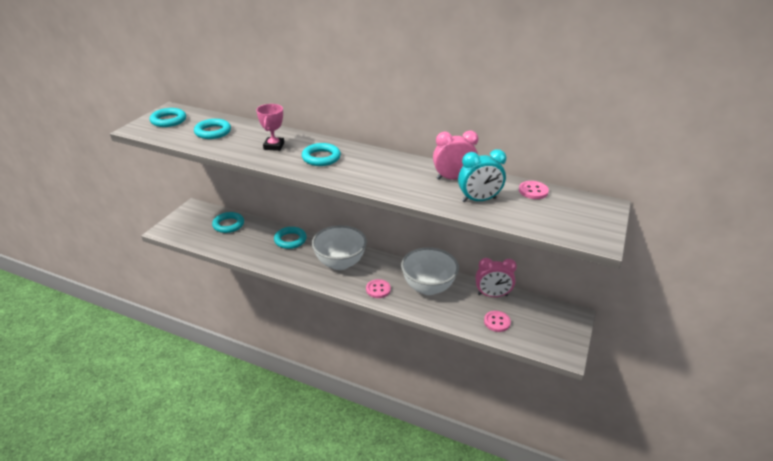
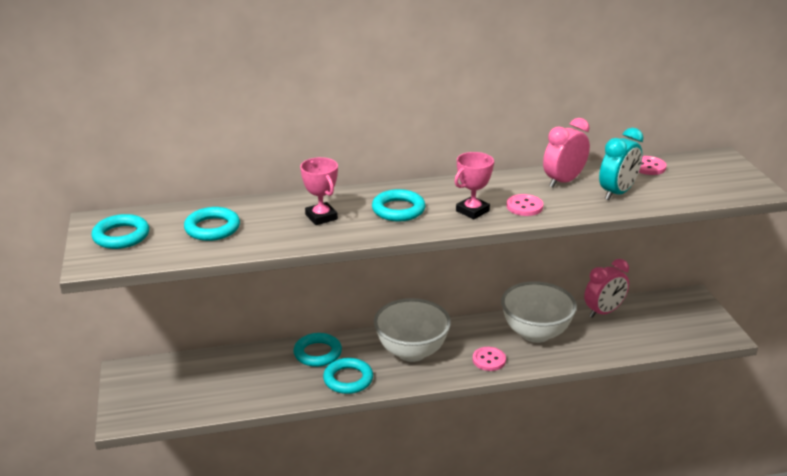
camera: 35 degrees left, 5 degrees down
turquoise ring [212,212,244,233] -> turquoise ring moved to [323,358,373,394]
pink button [484,311,511,332] -> pink button moved to [507,194,543,216]
none -> pink trophy [454,152,494,219]

